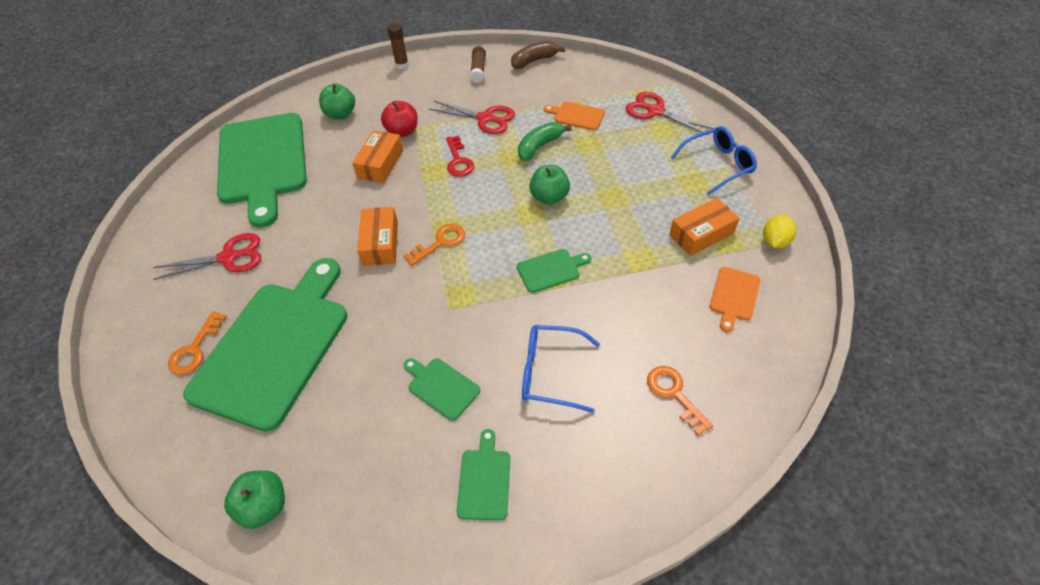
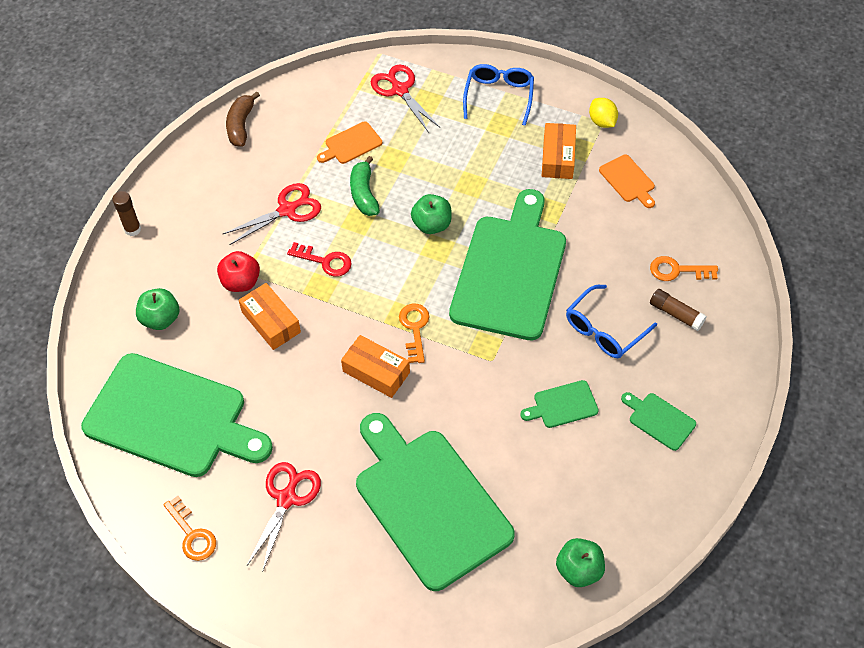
camera: 55 degrees left, 5 degrees up
orange key [168,311,227,375] -> orange key moved to [163,496,216,561]
brown glue stick [470,46,486,83] -> brown glue stick moved to [650,289,707,331]
green cutting board [517,249,591,293] -> green cutting board [449,189,566,341], size x2.47
red scissors [626,92,714,135] -> red scissors turned 75 degrees clockwise [371,65,440,133]

